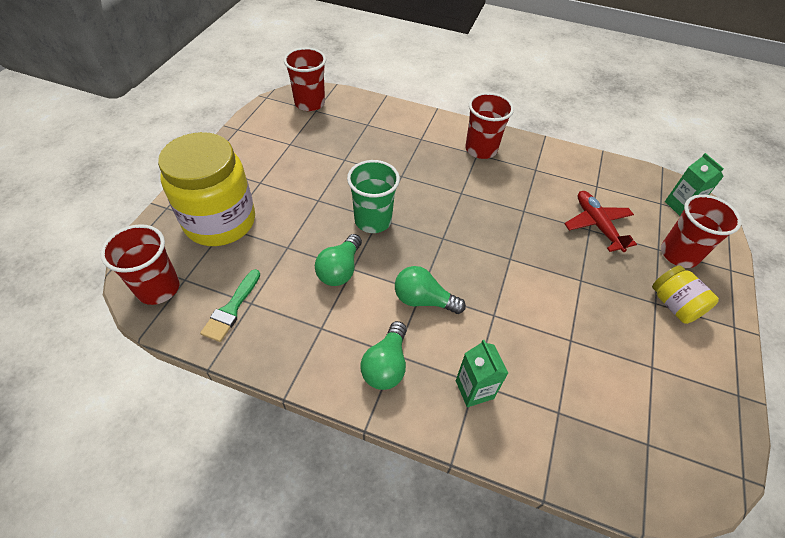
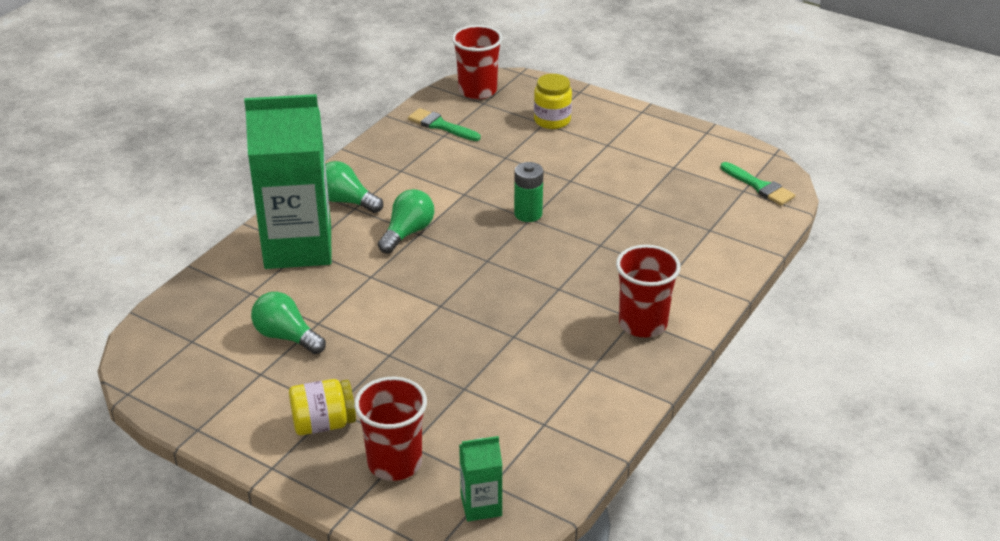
camera: 105 degrees right, 15 degrees down
yellow jar [158,132,255,246] -> yellow jar [534,74,572,129], size x0.50
red cup [284,48,326,111] -> green brush [720,162,795,206]
green light bulb [315,234,362,286] -> green light bulb moved to [251,292,326,354]
green cup [347,160,400,233] -> green battery [514,162,544,222]
green carton [456,340,508,407] -> green carton [244,94,332,269], size x2.30
red plane [564,191,637,252] -> none

